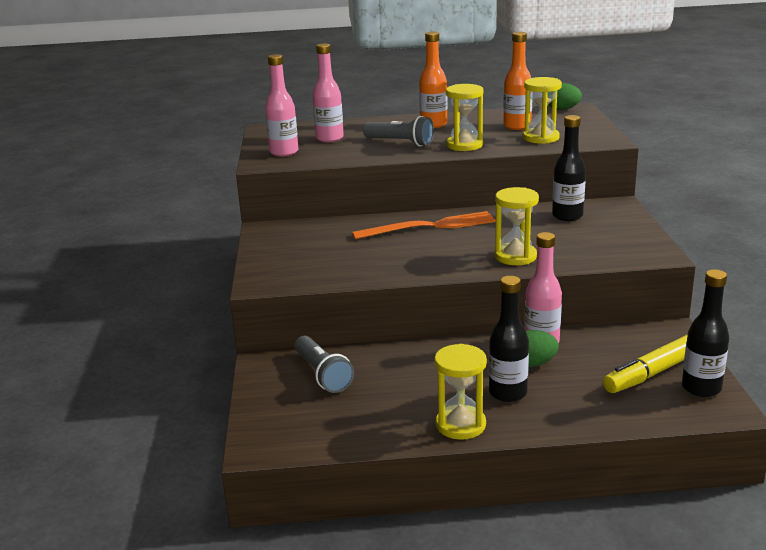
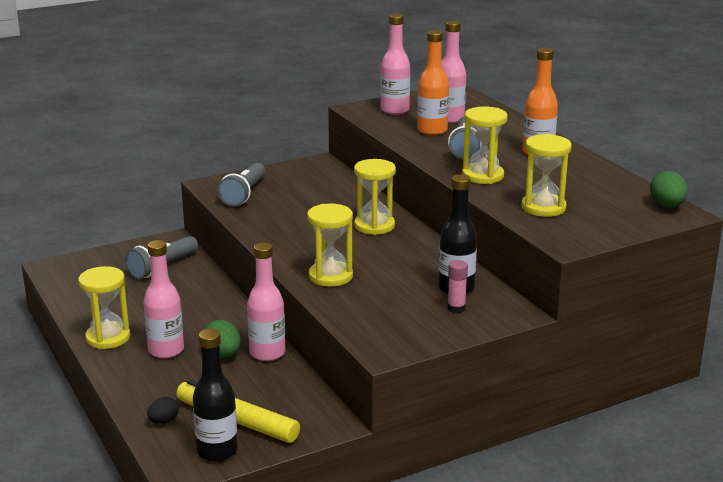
camera: 65 degrees right, 0 degrees up
orange fork [352,211,496,239] -> yellow hourglass [354,159,396,235]
black bottle [489,276,529,402] -> pink bottle [143,240,184,359]
orange bottle [503,32,532,130] -> orange bottle moved to [417,30,449,136]
none -> black egg [147,397,179,424]
none -> grey flashlight [218,163,265,206]
none -> pink glue stick [447,260,468,313]

